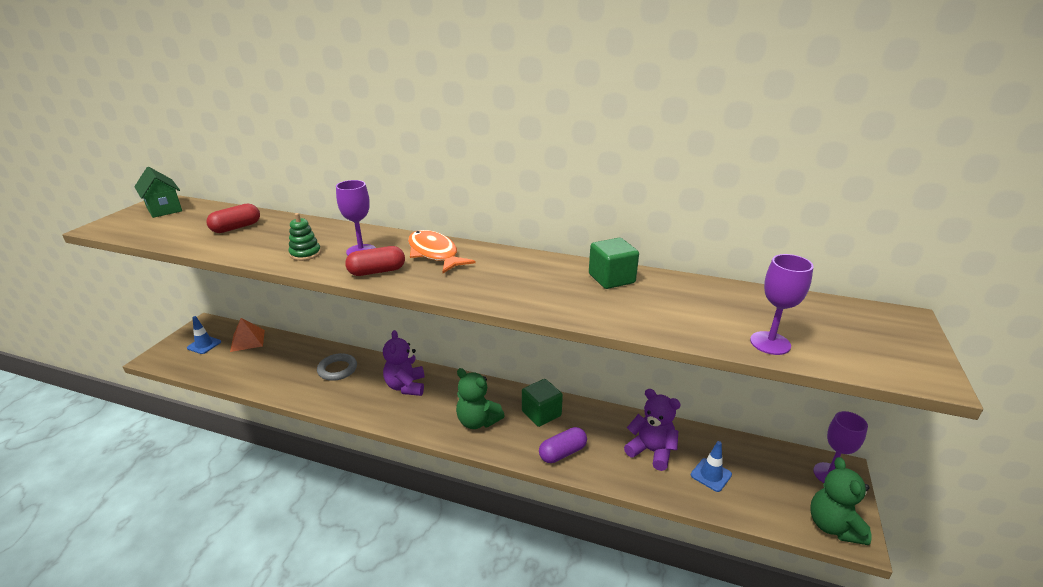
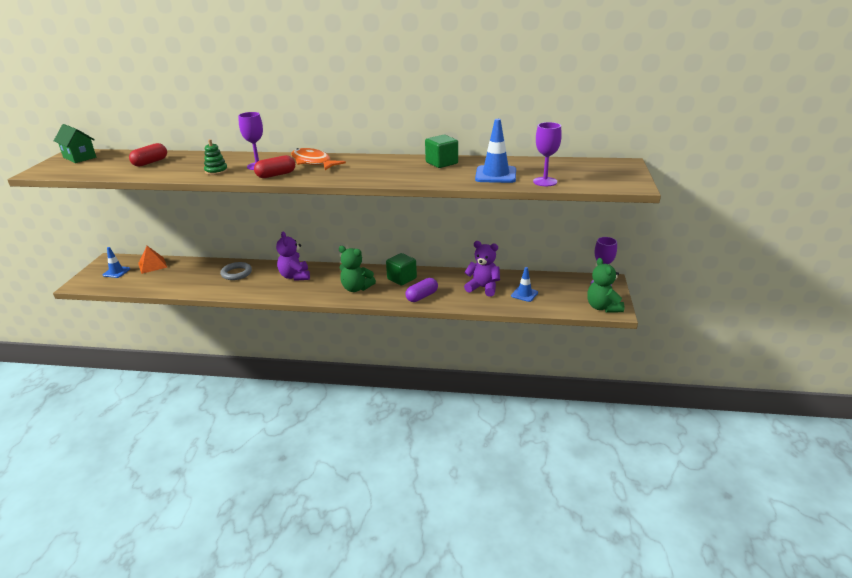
camera: 10 degrees left, 0 degrees up
none -> blue traffic cone [475,119,516,183]

